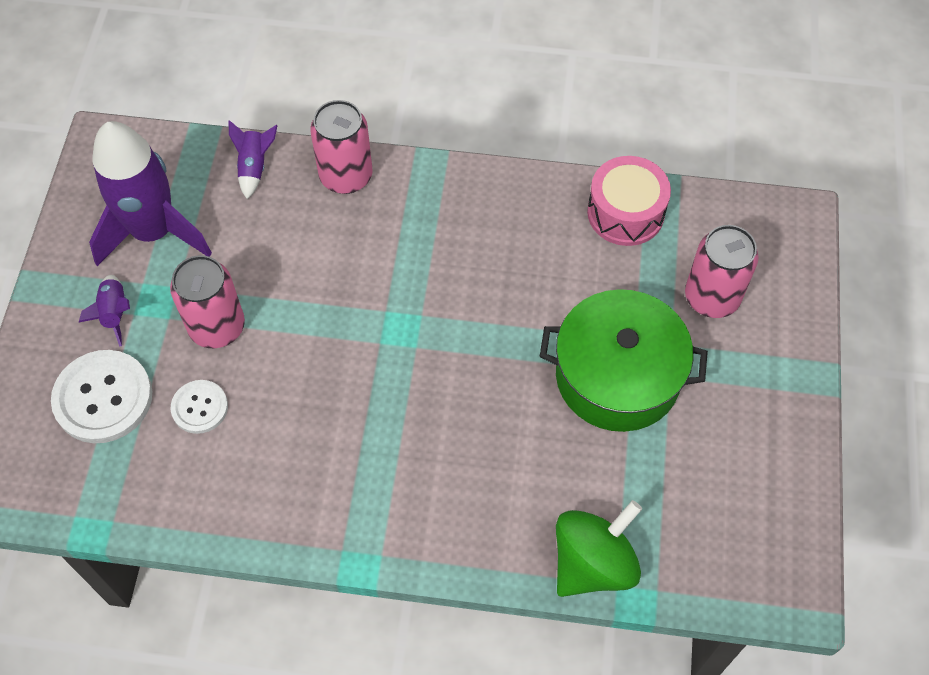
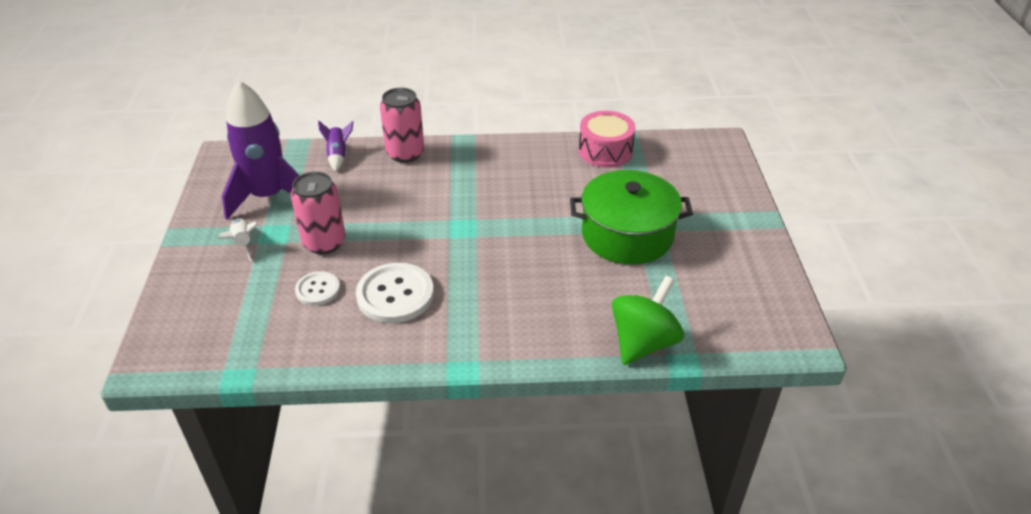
camera: 10 degrees left, 20 degrees down
white button [51,350,152,443] -> white button moved to [356,263,434,323]
purple rocket [79,275,130,347] -> white rocket [218,219,258,261]
pink can [685,225,759,318] -> none

